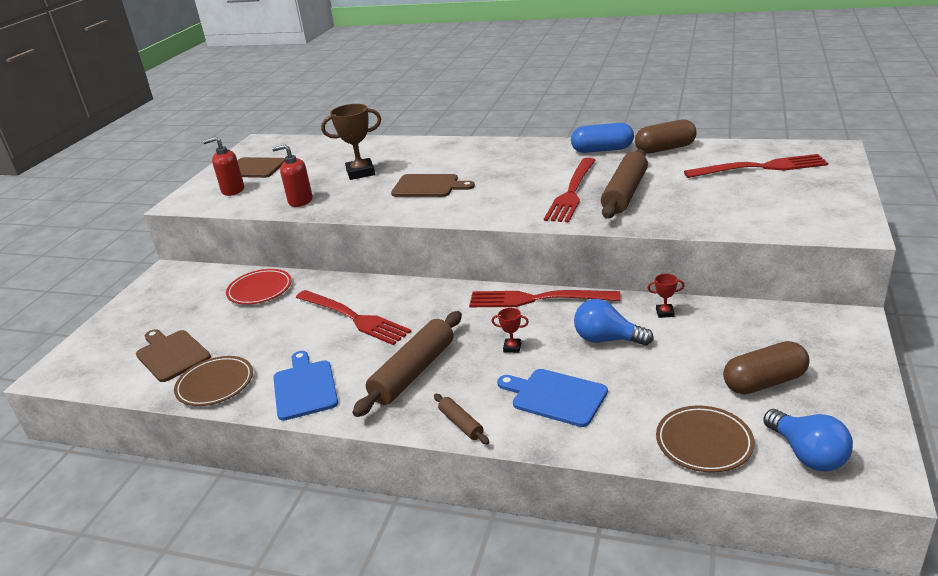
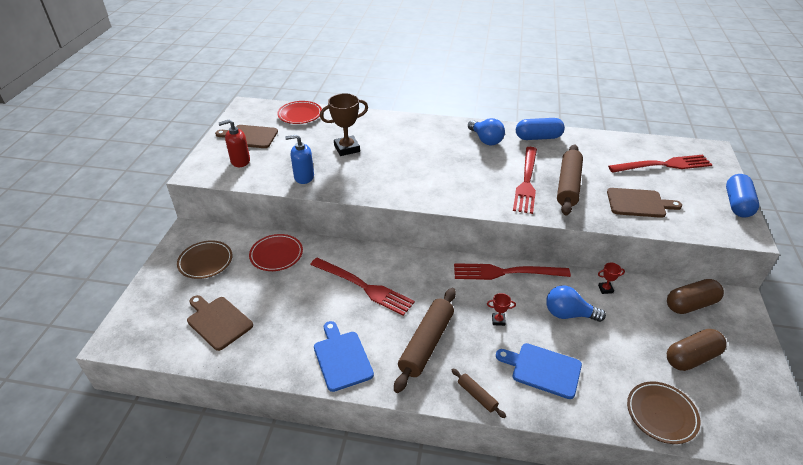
camera: 10 degrees left, 10 degrees up
brown plate [174,356,253,406] -> brown plate moved to [177,240,232,279]
red soap dispenser [272,144,313,207] -> blue soap dispenser [285,135,314,184]
brown cutting board [391,174,475,197] -> brown cutting board moved to [607,188,682,218]
brown capsule [635,119,697,154] -> brown capsule moved to [667,279,724,314]
blue light bulb [763,409,853,471] -> blue light bulb moved to [468,118,505,145]
none -> red plate [277,101,322,124]
none -> blue capsule [726,174,759,218]

